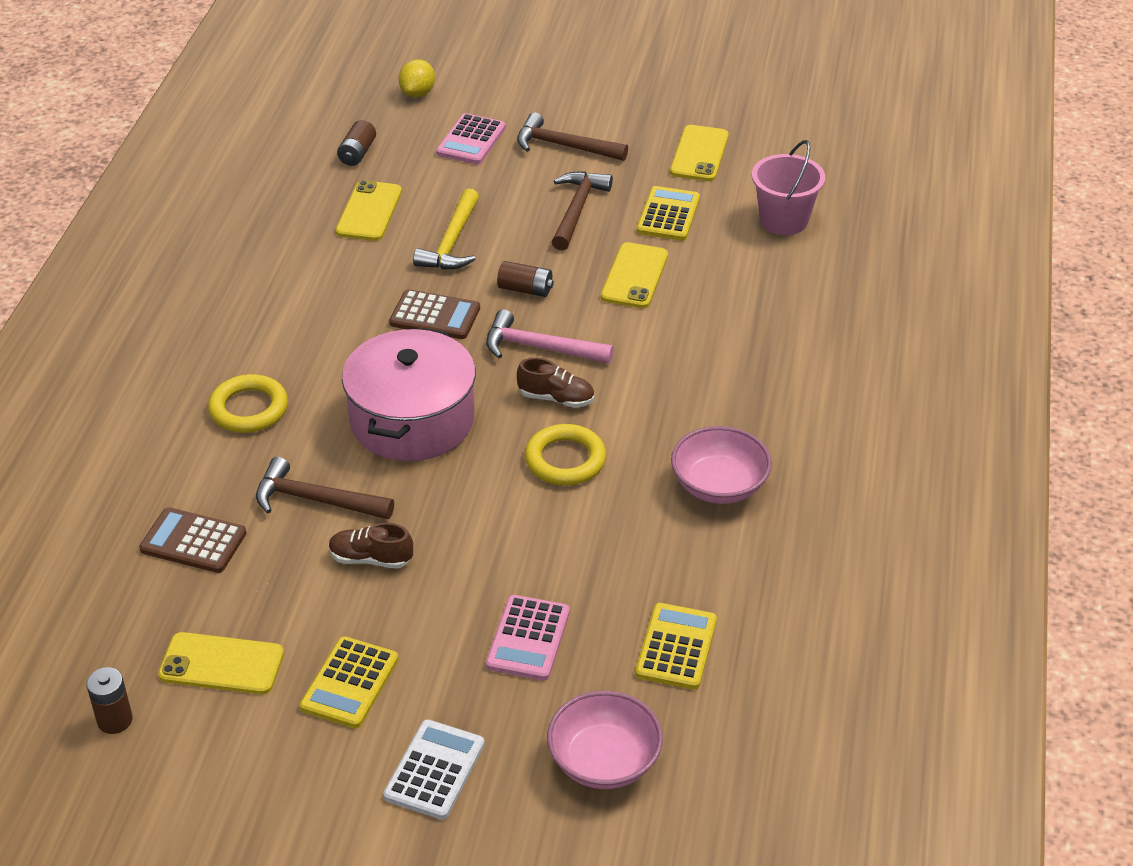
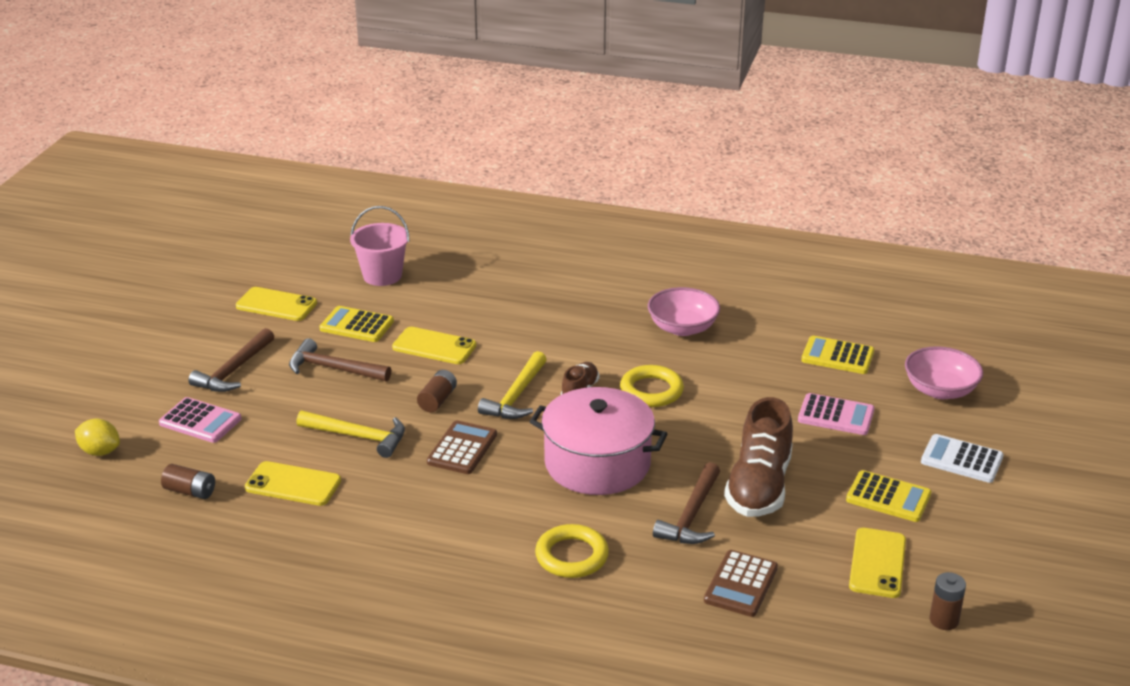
camera: 85 degrees left, 10 degrees down
brown shoe [329,523,413,568] -> brown shoe [724,397,793,517], size x1.93
pink hammer [486,309,614,364] -> yellow hammer [478,351,547,419]

